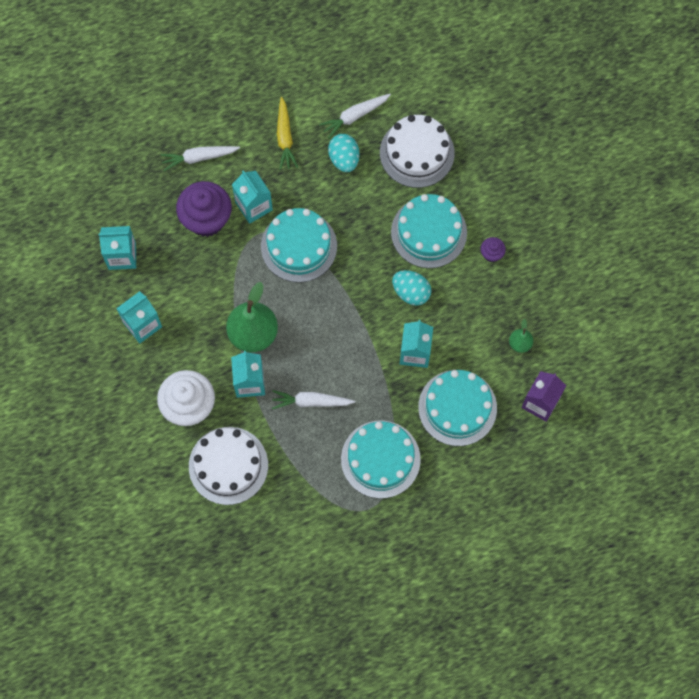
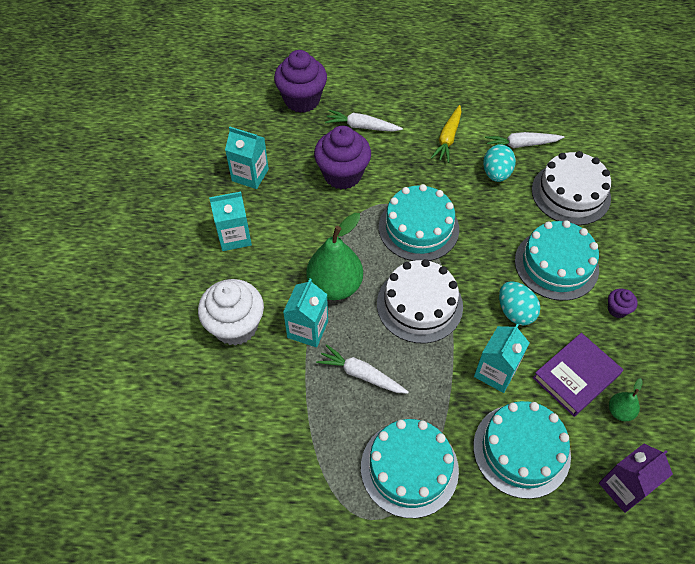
camera: 25 degrees right, 15 degrees down
white cake [189,427,268,505] -> white cake moved to [377,259,463,343]
turquoise carton [232,171,273,224] -> none
none -> purple cupcake [274,50,327,113]
none -> purple book [533,333,623,417]

